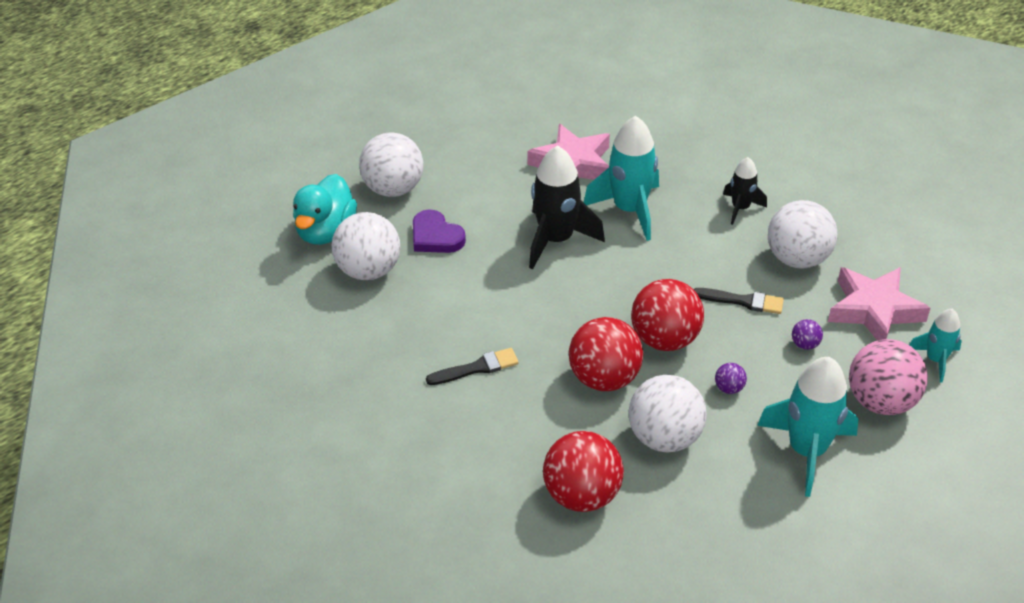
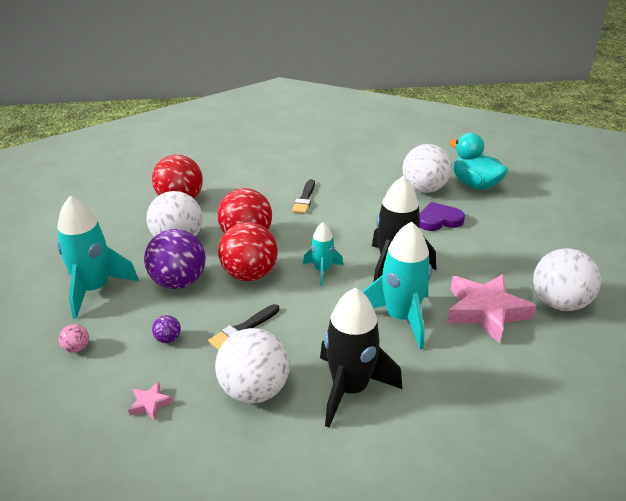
camera: 120 degrees right, 10 degrees down
white ball [359,133,423,197] -> white ball moved to [533,248,601,311]
purple ball [715,363,747,394] -> purple ball [144,229,206,289], size x2.37
black rocket [723,157,767,225] -> black rocket [320,287,402,428], size x1.79
pink star [828,267,931,340] -> pink star [128,382,173,421], size x0.42
pink ball [849,339,928,415] -> pink ball [59,324,89,353], size x0.42
turquoise rocket [909,309,962,383] -> turquoise rocket moved to [303,222,343,286]

